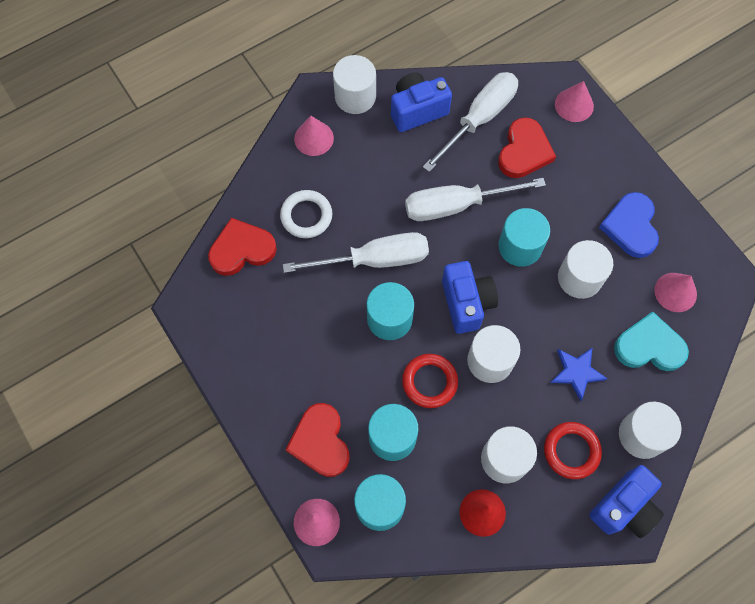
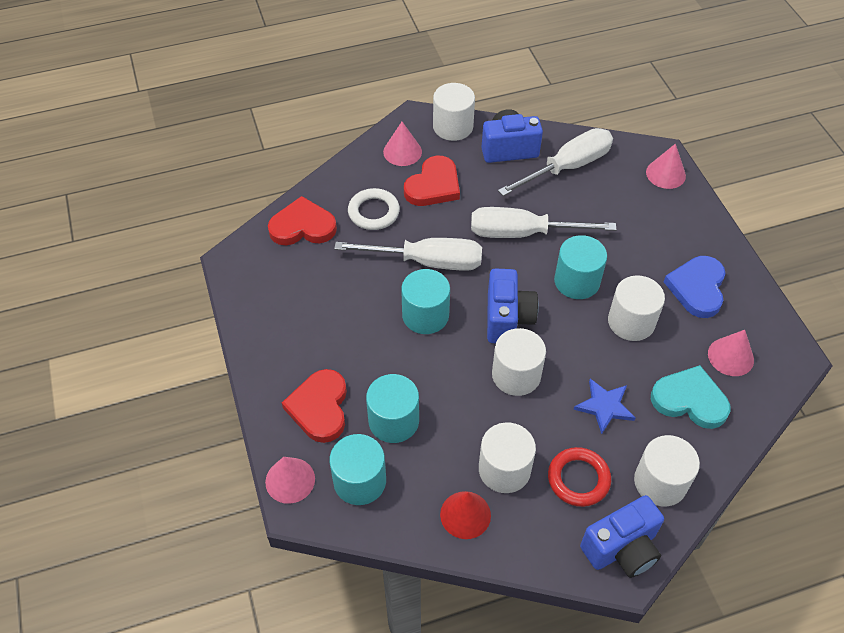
camera: 15 degrees right, 15 degrees down
red ring [402,354,458,408] -> none
red heart [498,117,556,178] -> red heart moved to [404,156,460,206]

